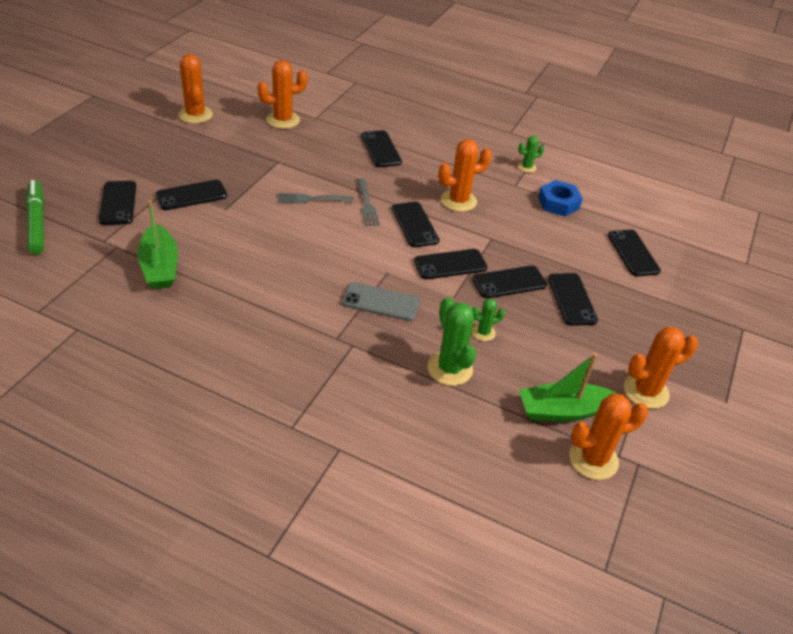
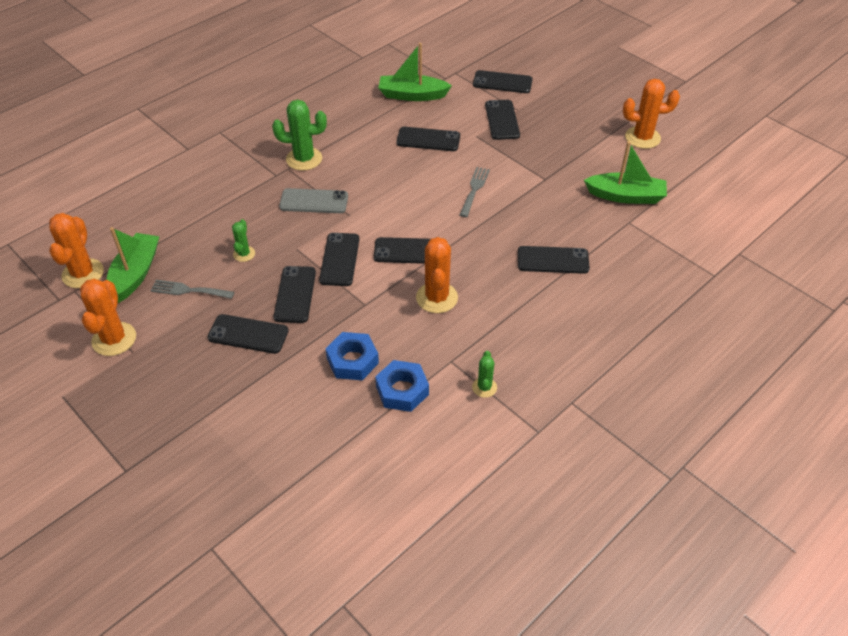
camera: 115 degrees right, 5 degrees up
green marker [26,180,44,254] -> none
orange cactus [257,60,307,129] -> green boat [584,141,667,204]
grey phone [342,282,420,321] -> grey phone turned 60 degrees clockwise [279,188,348,213]
grey fork [357,178,380,226] -> grey fork moved to [150,280,234,299]
green cactus [428,297,476,386] -> green cactus moved to [272,100,327,171]
black phone [608,230,661,276] -> black phone moved to [396,127,460,151]
none -> blue nut [325,332,379,380]

